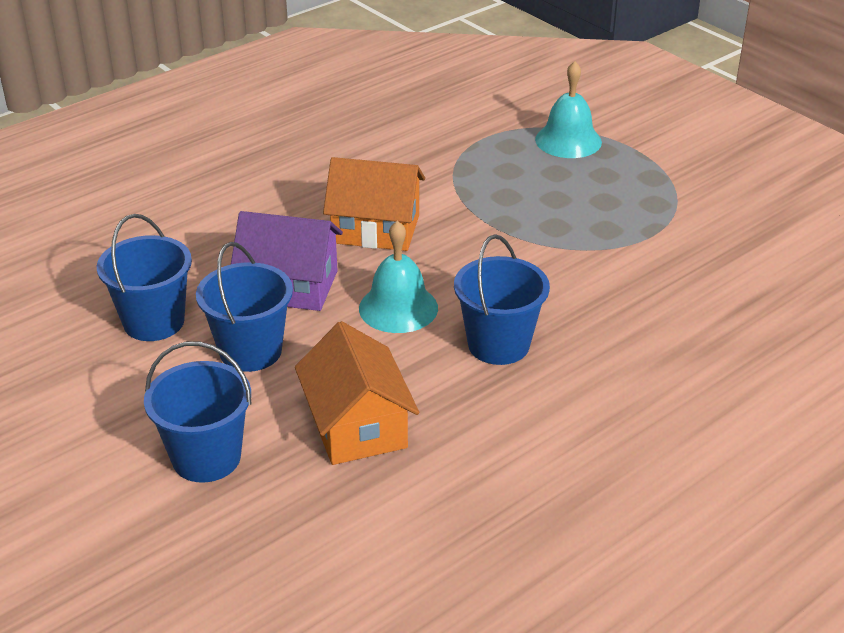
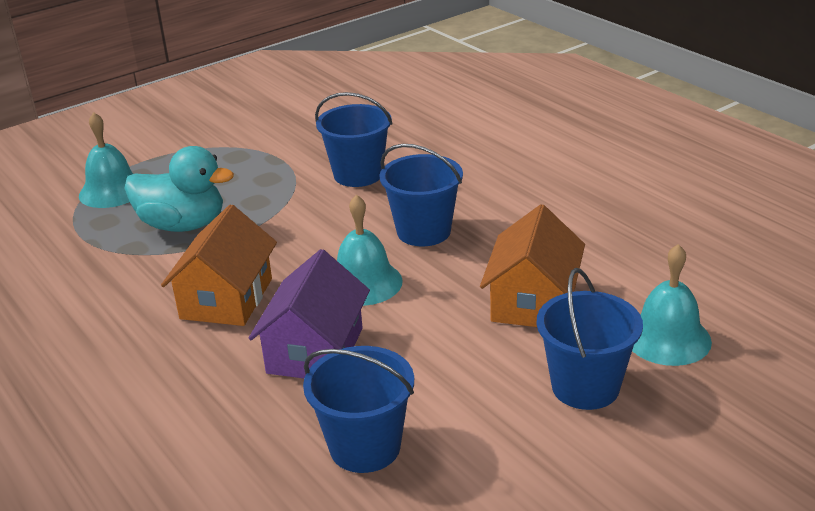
camera: 85 degrees left, 5 degrees down
blue bucket [196,242,293,372] -> blue bucket moved to [315,92,392,187]
orange house [295,321,419,465] -> orange house turned 60 degrees counterclockwise [480,204,585,327]
none -> turquoise duck [124,146,234,232]
none -> turquoise bell [632,244,712,366]

